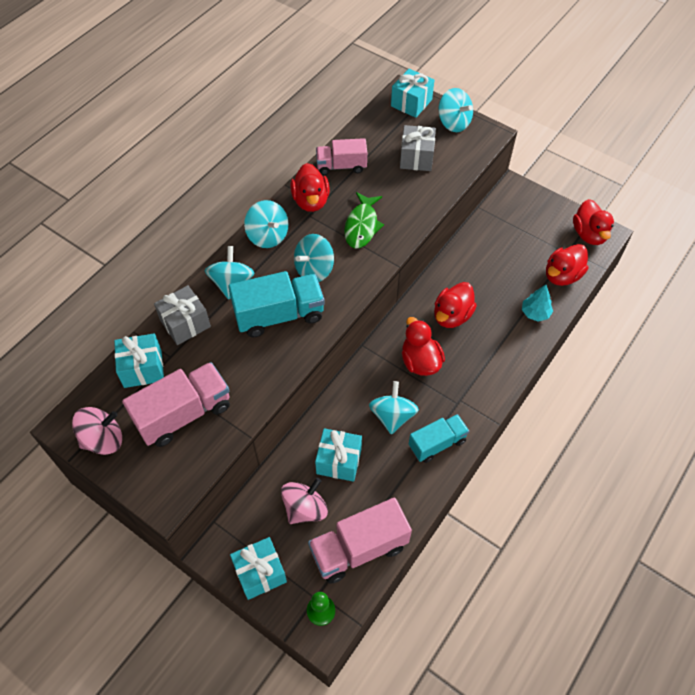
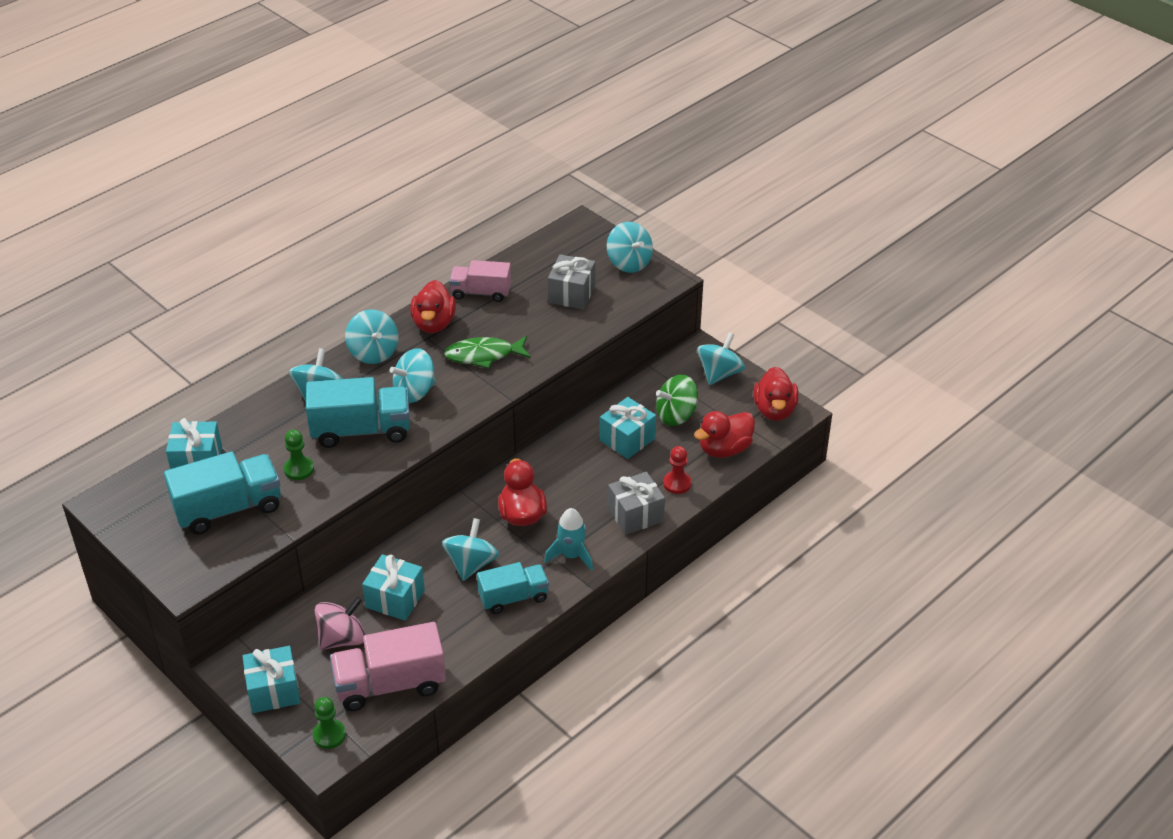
camera: 10 degrees right, 15 degrees down
pink spinning top [72,407,122,455] -> none
pink truck [122,362,230,447] -> turquoise truck [164,451,281,534]
grey gift [154,285,211,345] -> grey gift moved to [608,472,665,535]
green fish [344,192,384,249] -> green fish turned 60 degrees clockwise [444,336,531,369]
turquoise gift [391,69,434,118] -> turquoise gift moved to [600,397,656,459]
red duck [434,282,477,328] -> none
turquoise tree [522,285,553,322] -> red pawn [663,446,691,494]
none -> green pawn [284,429,314,480]
none -> turquoise rocket [544,508,593,571]
none -> green spinning top [656,375,698,426]
none -> turquoise spinning top [697,332,745,385]

